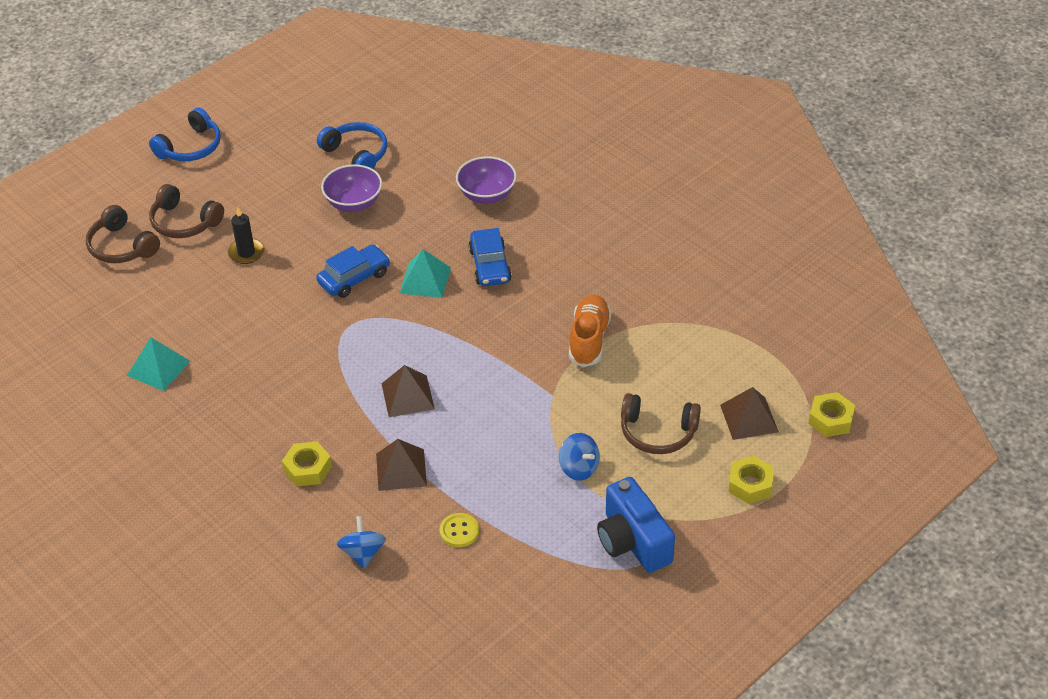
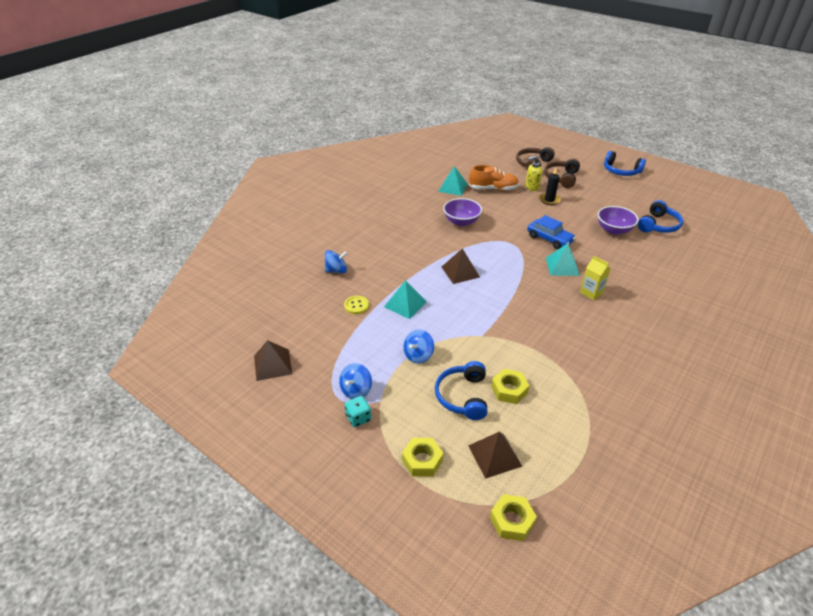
camera: 80 degrees right, 5 degrees down
yellow nut [282,441,332,486] -> yellow nut moved to [491,369,529,404]
brown pyramid [376,439,427,491] -> brown pyramid moved to [254,340,292,381]
purple bowl [456,156,517,204] -> purple bowl moved to [443,198,482,226]
blue car [468,228,512,286] -> yellow carton [580,256,611,300]
orange shoe [569,295,611,367] -> orange shoe moved to [469,165,519,191]
blue camera [597,477,675,573] -> blue spinning top [339,363,372,399]
brown headphones [621,393,701,454] -> blue headphones [435,361,488,420]
none -> turquoise dice [345,396,371,427]
none -> turquoise pyramid [384,280,427,319]
none -> yellow soap dispenser [525,155,542,191]

